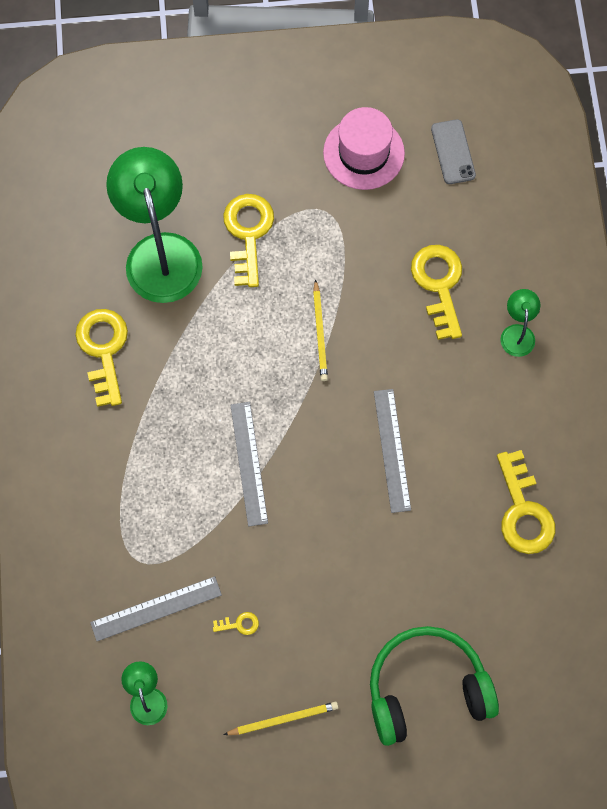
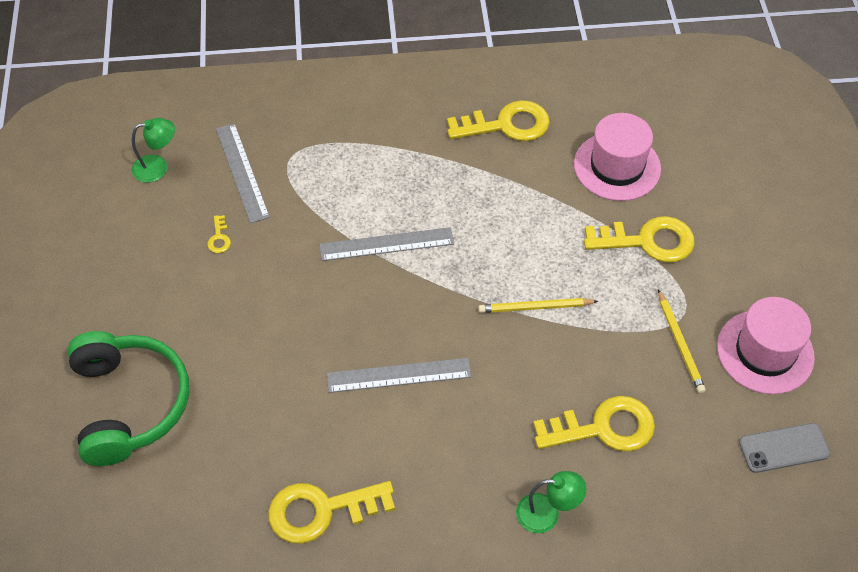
camera: 90 degrees right, 15 degrees down
green lamp [106,147,203,303] -> pink hat [574,113,661,201]
yellow pencil [223,702,338,735] -> yellow pencil moved to [658,289,706,393]

